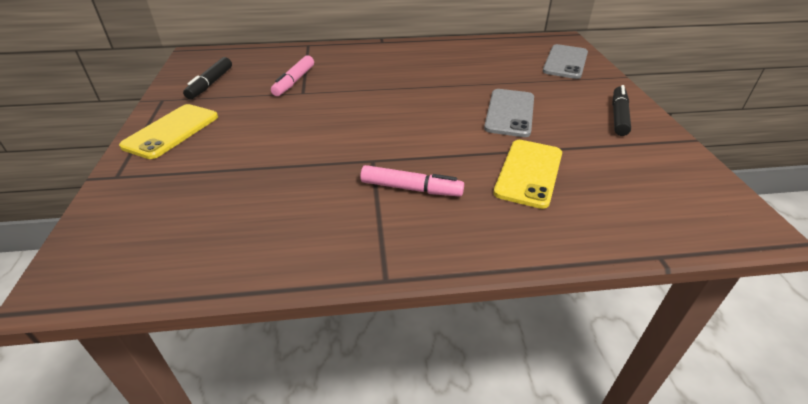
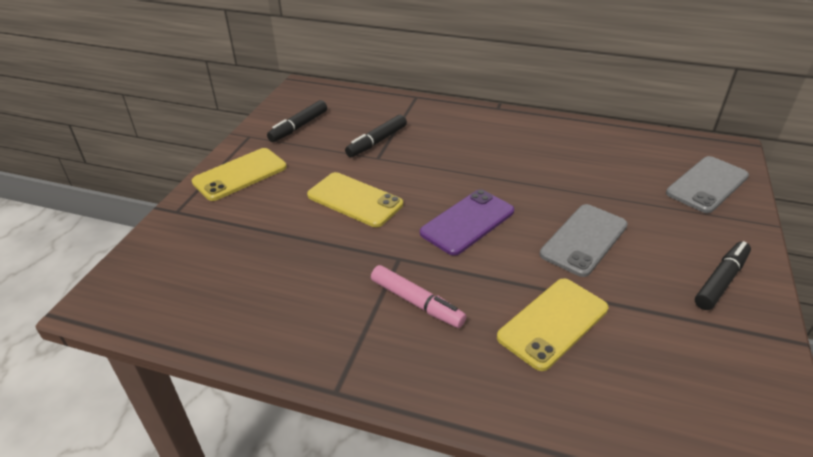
camera: 25 degrees right, 0 degrees up
pink marker [271,55,314,96] -> black marker [345,115,407,157]
none -> yellow phone [307,172,403,227]
none -> purple phone [420,189,514,256]

